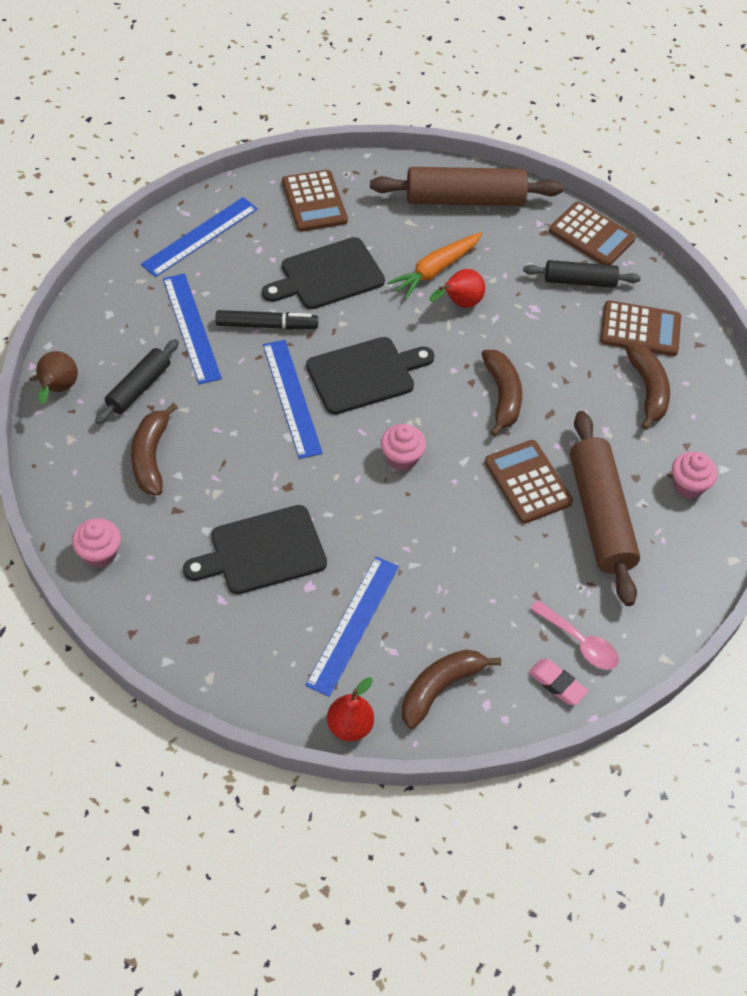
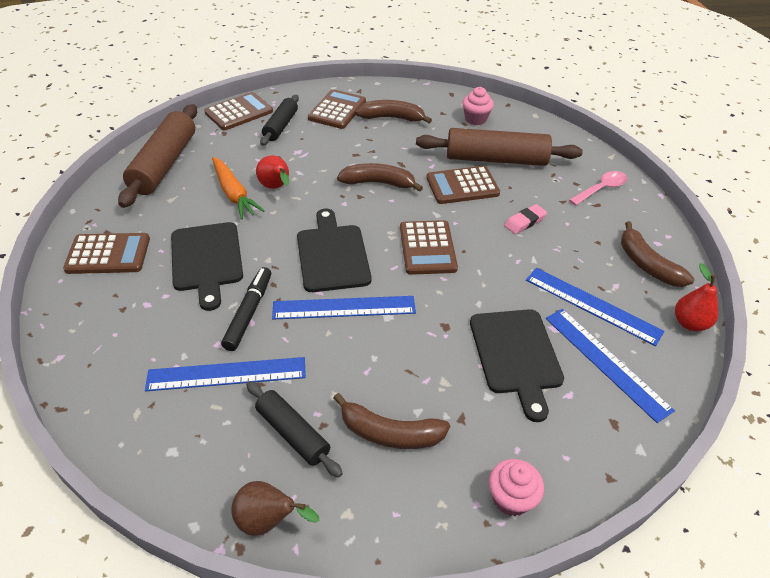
camera: 75 degrees left, 10 degrees down
blue ruler [141,197,257,277] -> blue ruler moved to [546,309,675,423]
pink cupcake [381,424,426,471] -> brown calculator [400,220,458,275]
pink eraser [529,659,588,705] -> pink eraser moved to [504,204,547,234]

